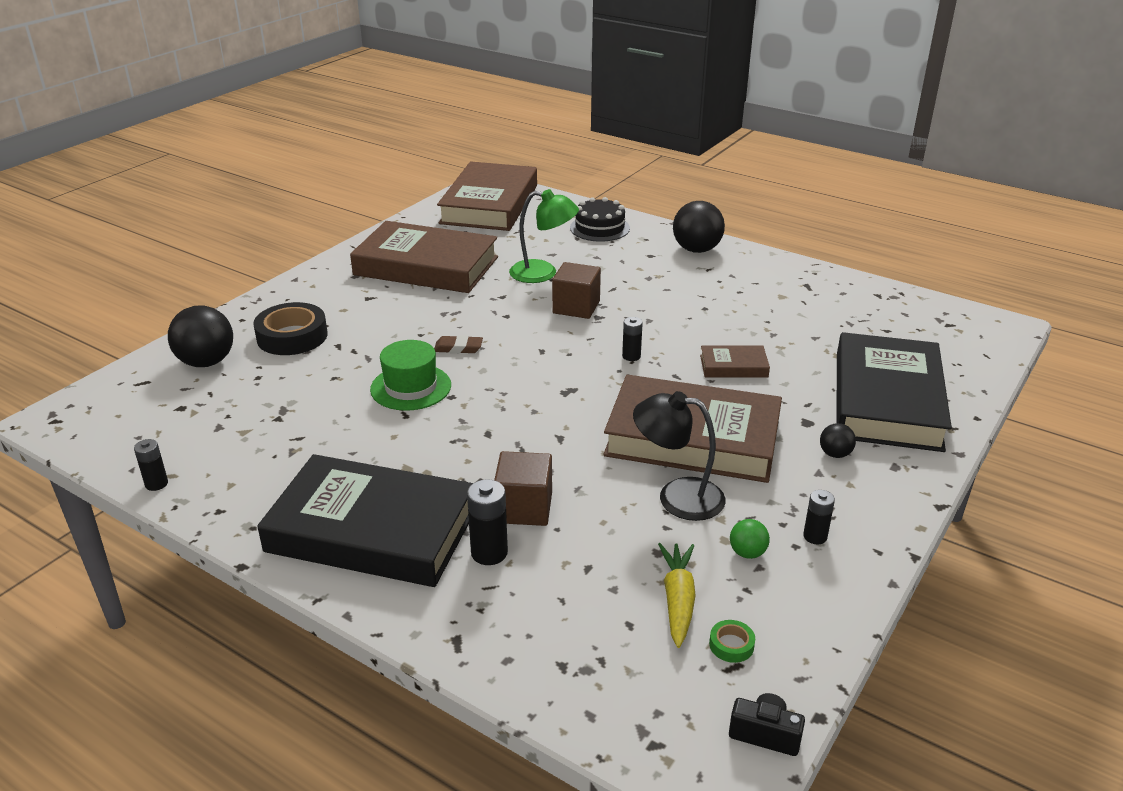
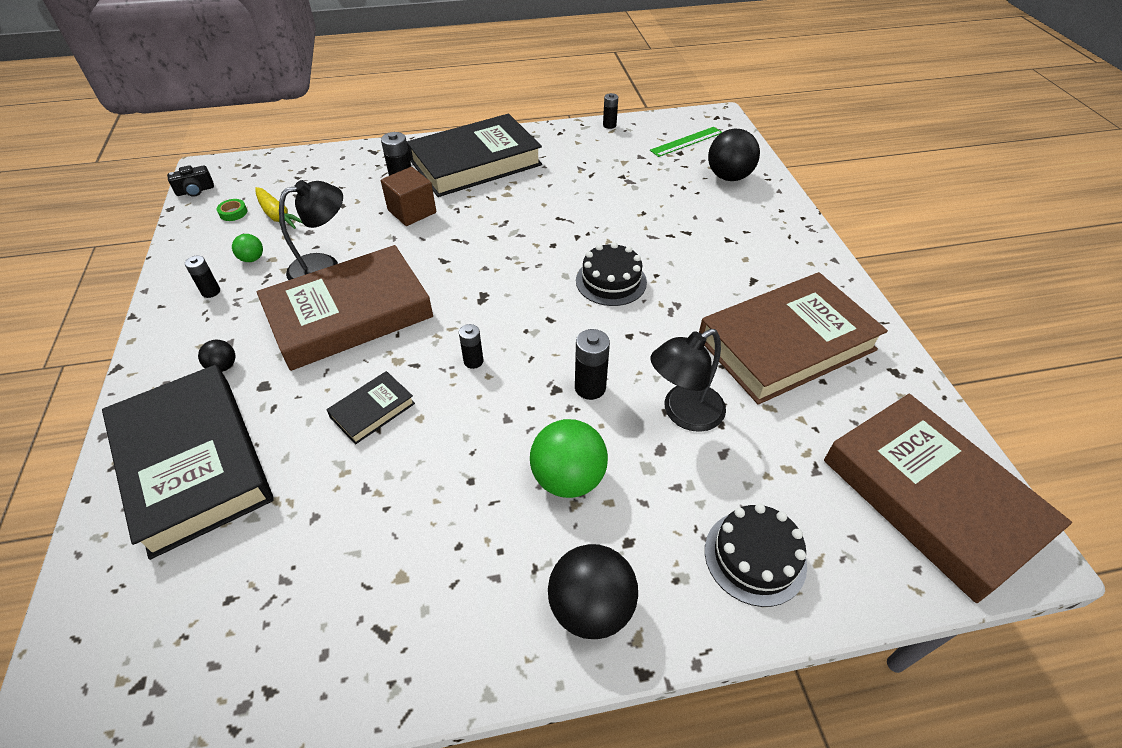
camera: 135 degrees right, 15 degrees up
black tape [253,302,328,355] -> none
green hat [370,340,451,411] -> none
brown eraser [434,335,483,353] -> black cake [576,242,647,306]
green lamp [509,189,579,283] -> black lamp [650,329,726,432]
brown cube [552,262,601,319] -> black battery [575,329,610,400]
brown book [700,345,770,378] -> black book [326,371,415,445]
none -> green ball [530,419,608,498]
none -> green ruler [650,127,722,157]

